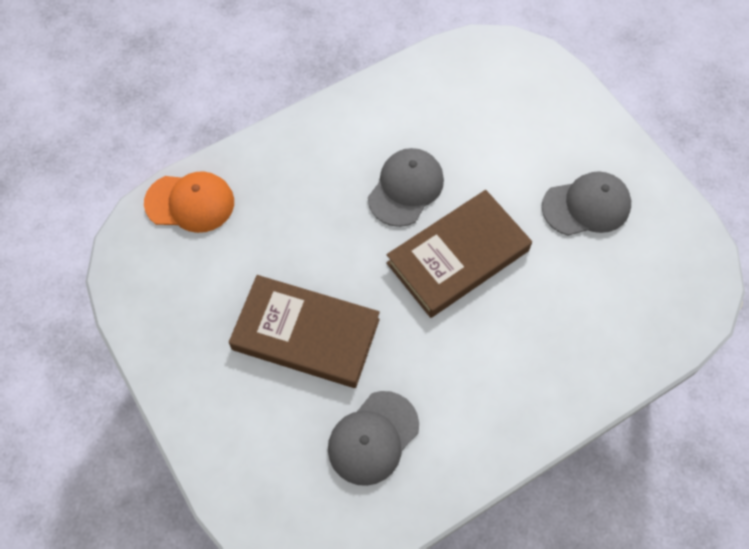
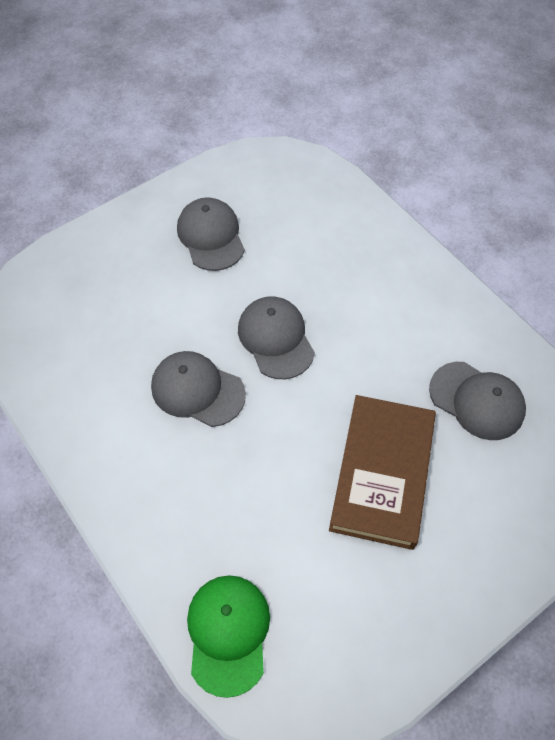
camera: 95 degrees left, 5 degrees down
orange cap [144,171,234,233] -> green cap [187,575,270,698]
brown book [386,190,532,318] -> grey cap [238,297,315,379]

